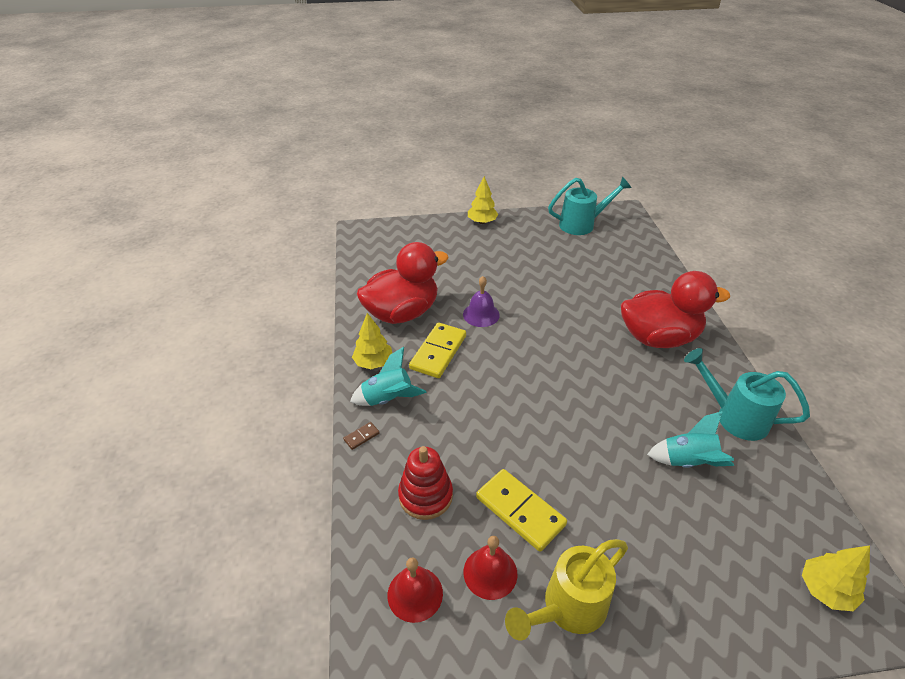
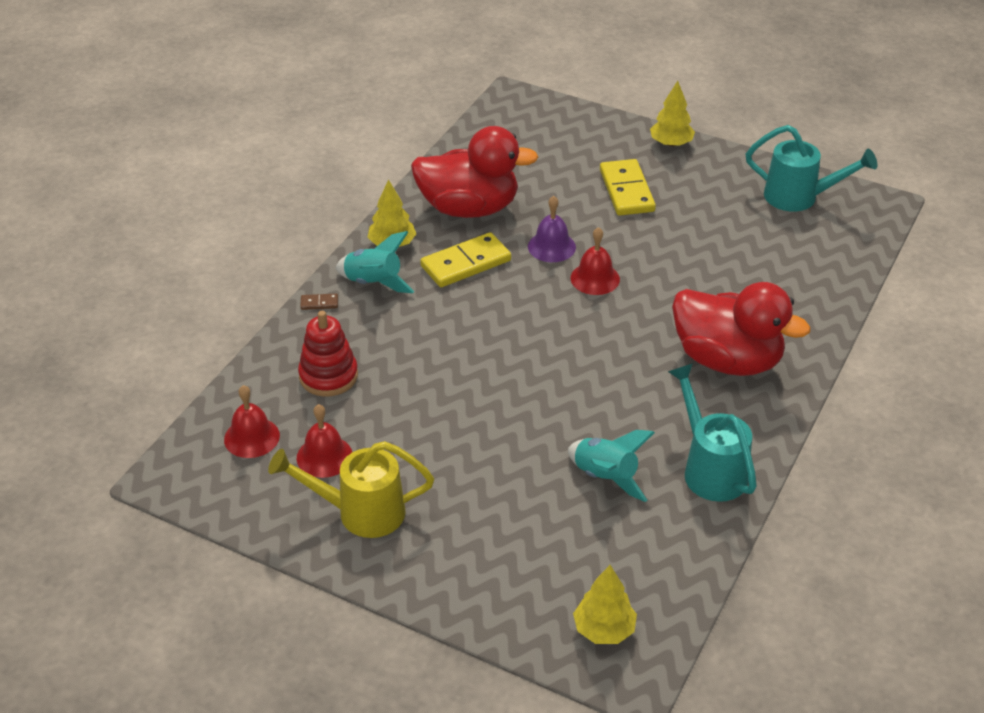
camera: 35 degrees right, 0 degrees up
yellow domino [476,469,567,552] -> yellow domino moved to [600,159,656,216]
none -> red bell [571,227,620,295]

